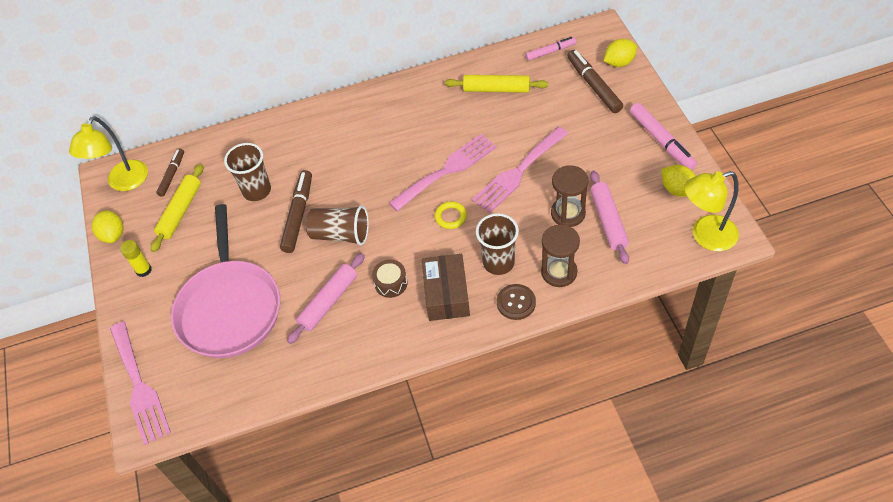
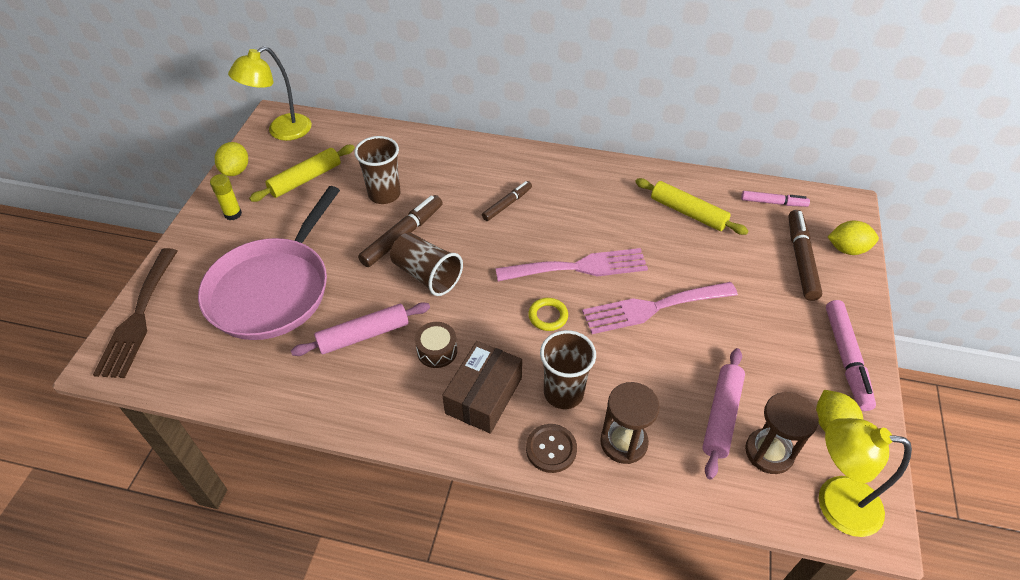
camera: 25 degrees right, 5 degrees down
pink fork [110,322,171,445] -> brown fork [93,248,178,378]
brown marker [156,148,184,197] -> brown marker moved to [482,181,532,221]
brown hourglass [551,165,588,227] -> brown hourglass moved to [745,392,819,474]

